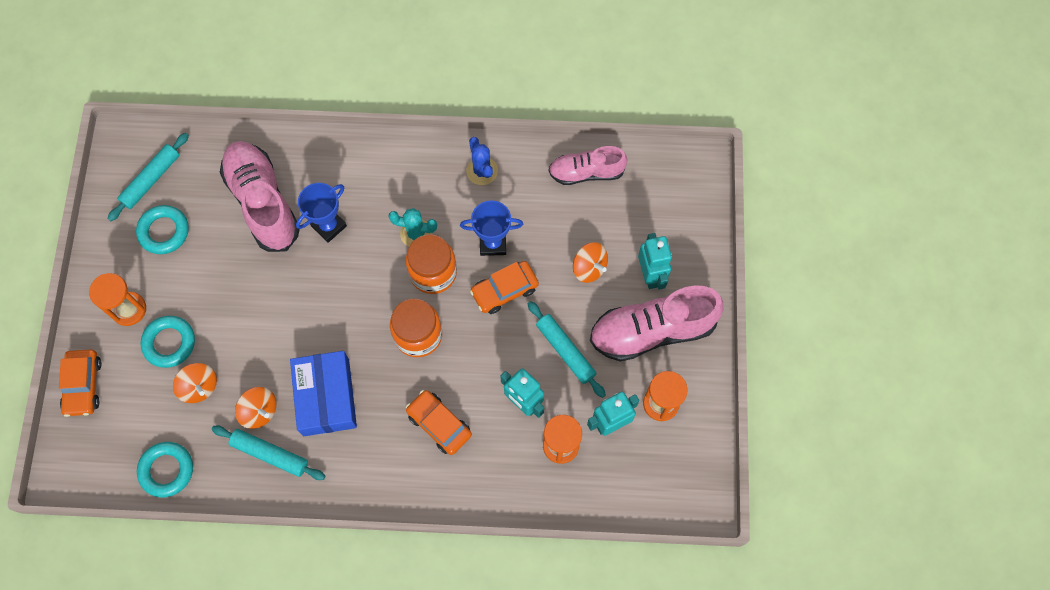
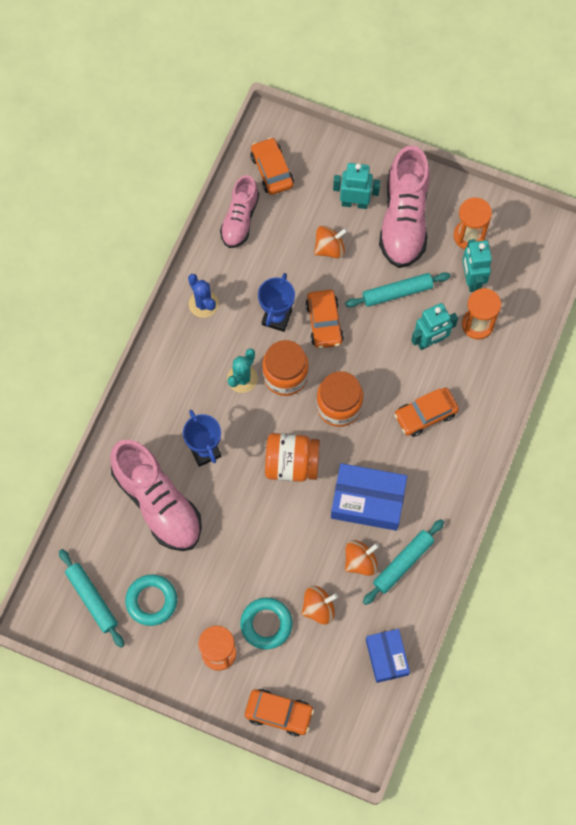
camera: 70 degrees left, 0 degrees up
turquoise ring [137,442,193,497] -> blue box [366,629,410,683]
pink shoe [220,141,300,252] -> pink shoe turned 120 degrees counterclockwise [110,440,202,551]
blue cactus [466,137,498,185] -> blue cactus turned 60 degrees clockwise [188,274,219,318]
none -> orange car [251,137,294,195]
none -> orange jar [265,433,320,482]

